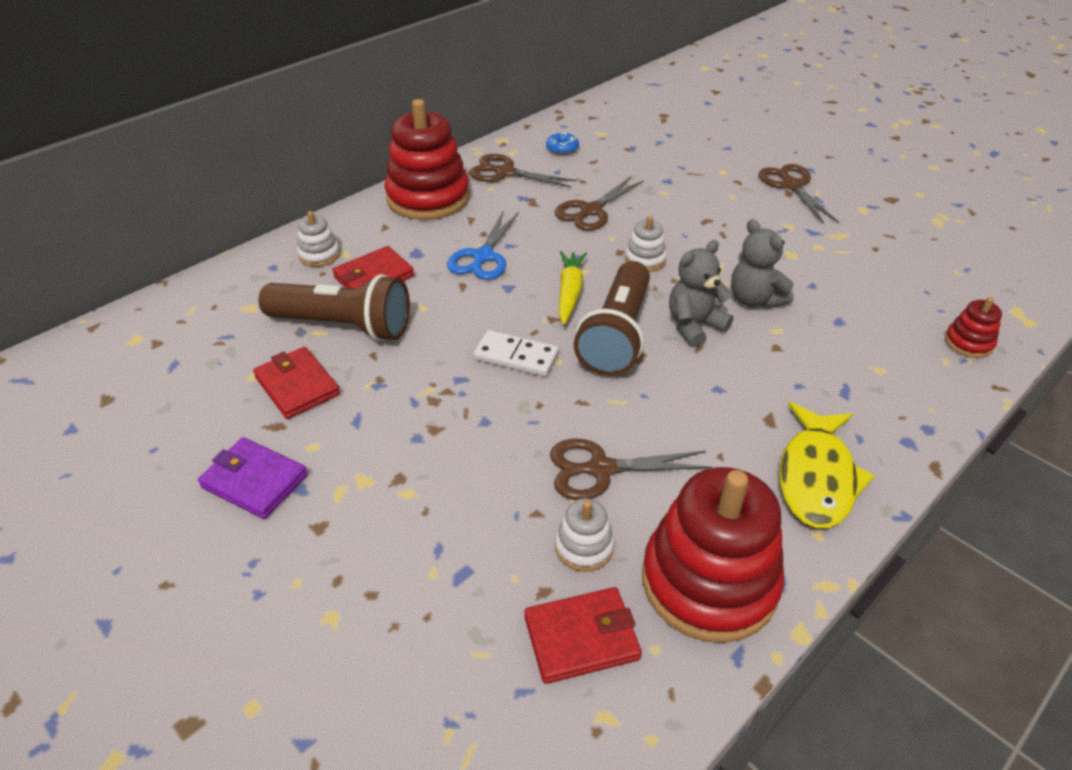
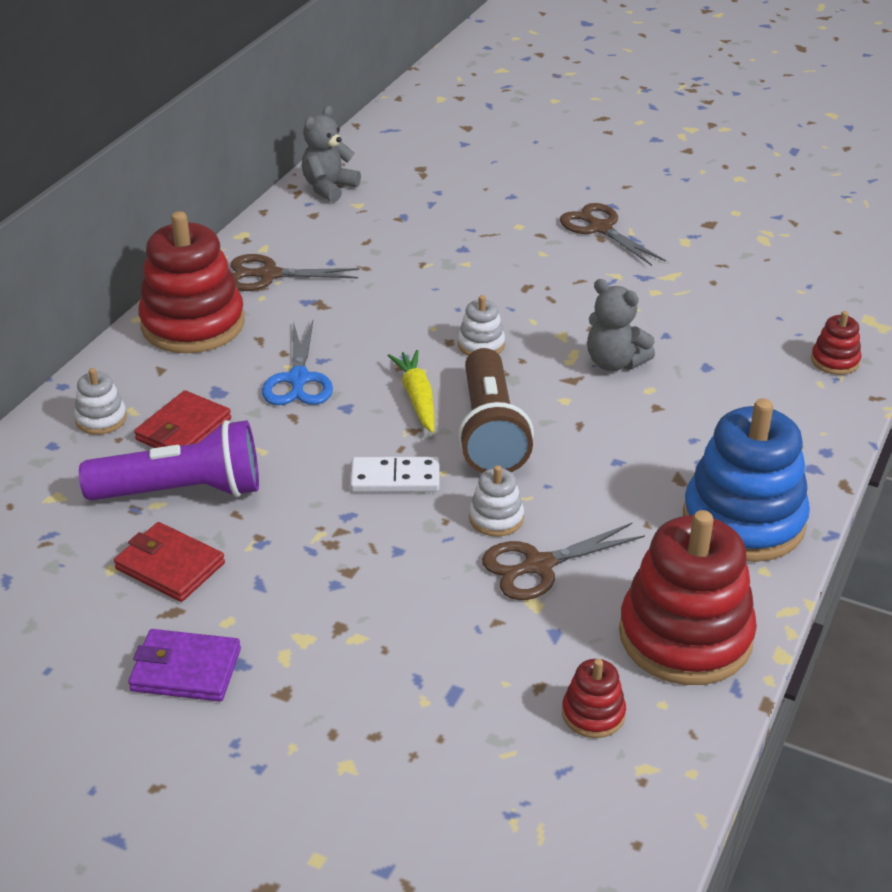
camera: 20 degrees left, 5 degrees down
brown flashlight [259,274,410,341] -> purple flashlight [79,420,259,500]
red wallet [524,587,642,684] -> red stacking toy [562,659,626,738]
blue donut [546,132,579,155] -> none
brown scissors [555,177,644,231] -> none
white stacking toy [555,498,614,572] -> white stacking toy moved to [469,465,524,537]
grey teddy bear [669,240,733,348] -> grey teddy bear moved to [302,106,361,203]
yellow fish [779,402,875,528] -> blue stacking toy [683,398,810,562]

